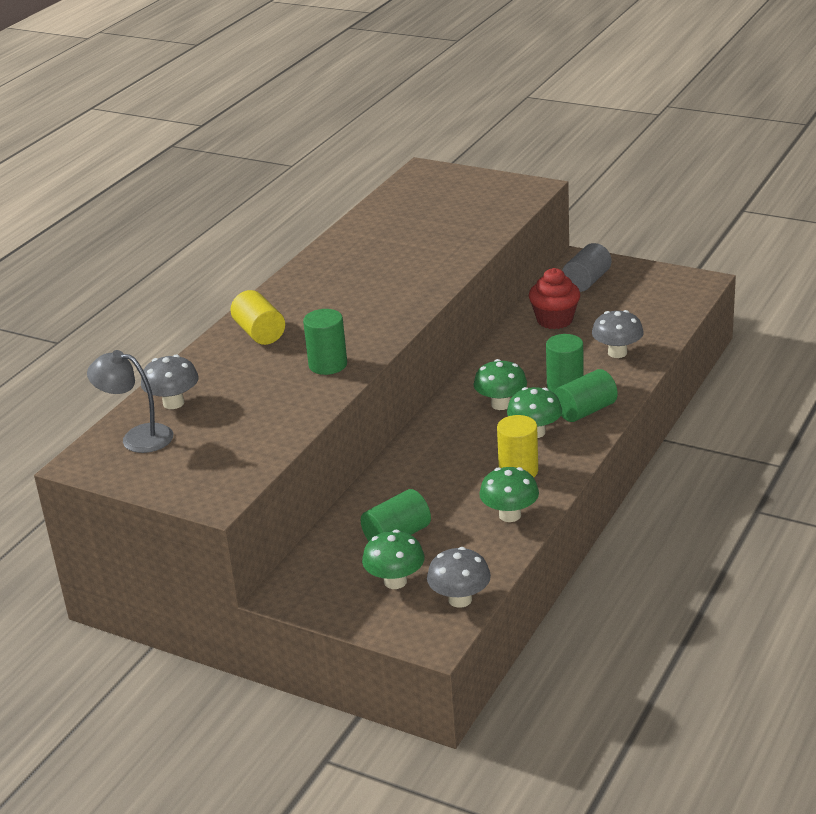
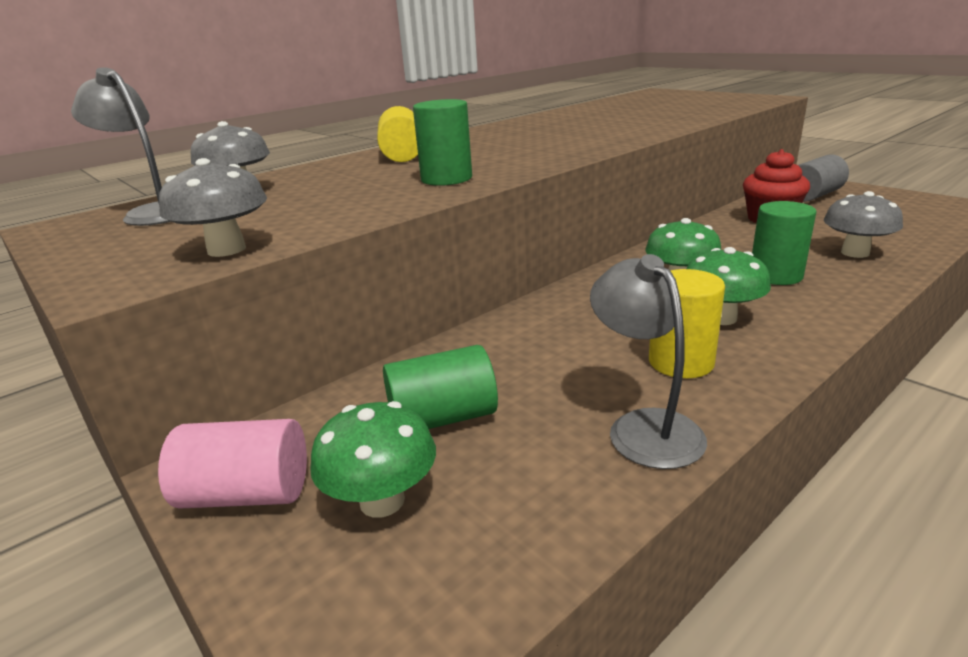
camera: 20 degrees right, 5 degrees down
grey mushroom [427,547,491,608] -> grey mushroom moved to [159,158,267,257]
green mushroom [479,467,539,522] -> grey lamp [590,254,707,469]
green cylinder [554,369,618,422] -> none
none -> pink cylinder [158,419,307,509]

